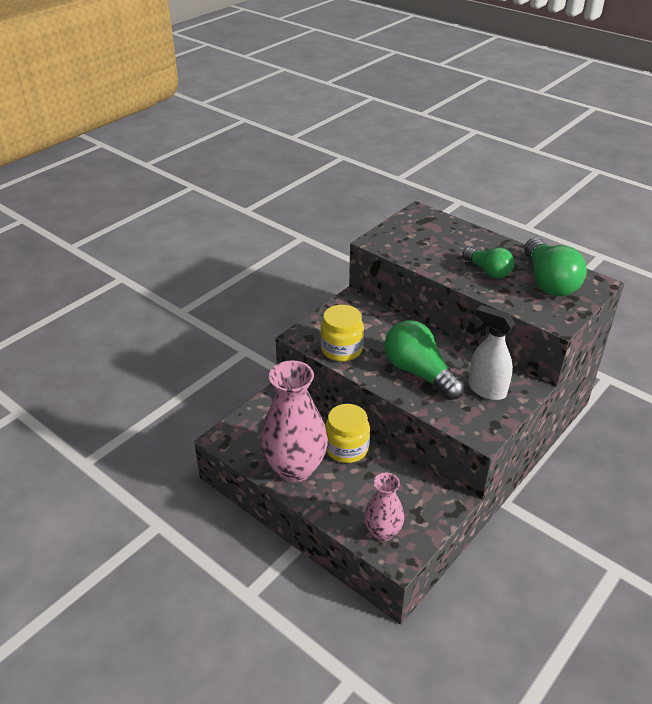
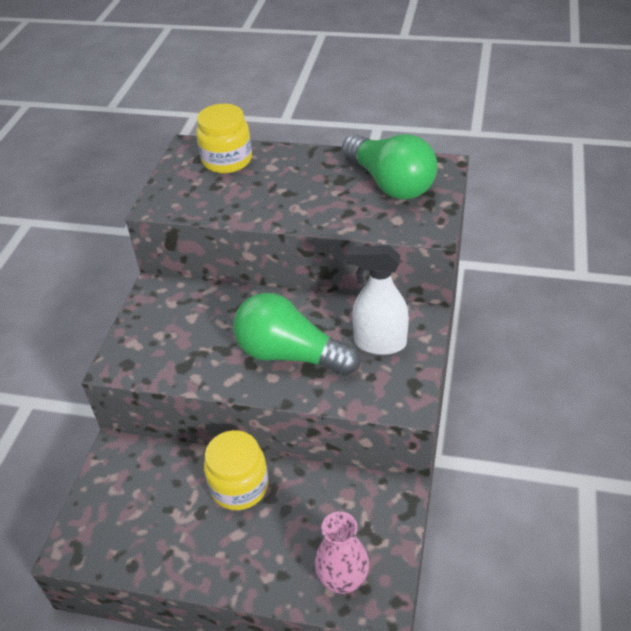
camera: 25 degrees left, 5 degrees up
pink vase [260,361,328,483] -> none
yellow jar [320,305,364,361] -> yellow jar moved to [196,104,252,173]
green light bulb [462,247,514,278] -> none

